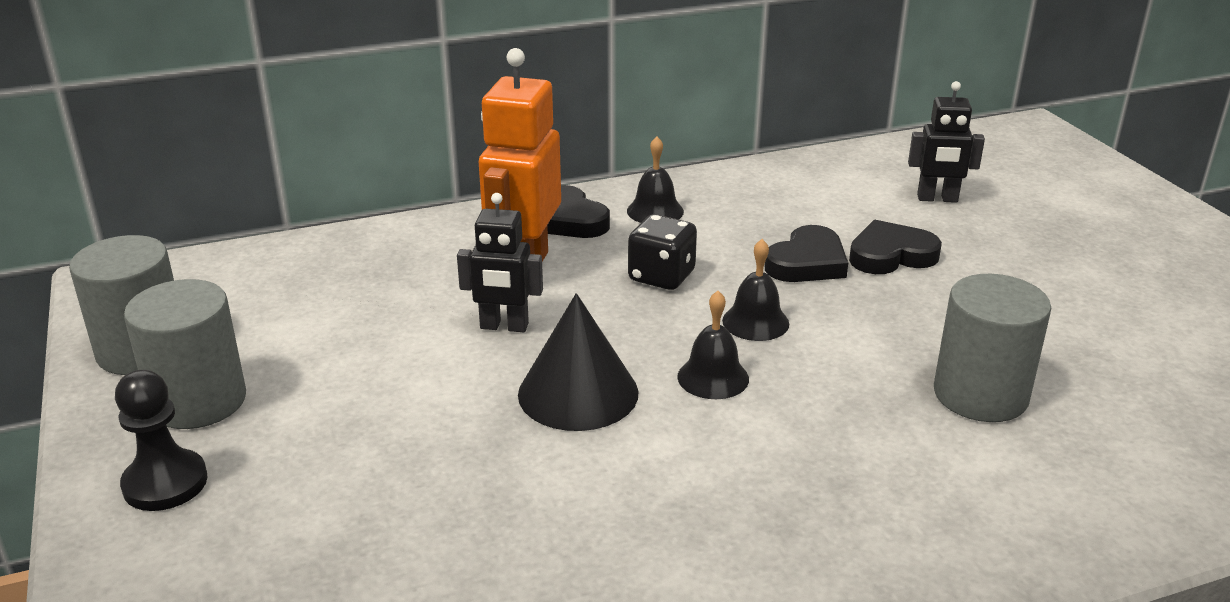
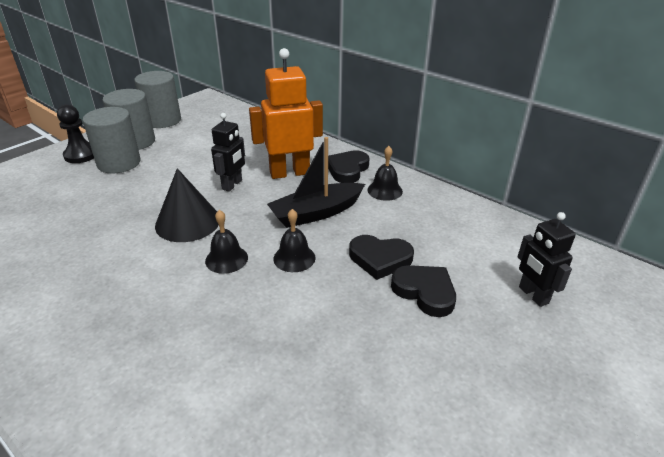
camera: 60 degrees right, 5 degrees up
black robot [457,193,543,332] -> black robot turned 135 degrees counterclockwise [211,113,245,192]
black dice [628,214,697,290] -> black boat [267,137,365,228]
grey cylinder [934,274,1051,422] -> grey cylinder moved to [83,107,141,174]

